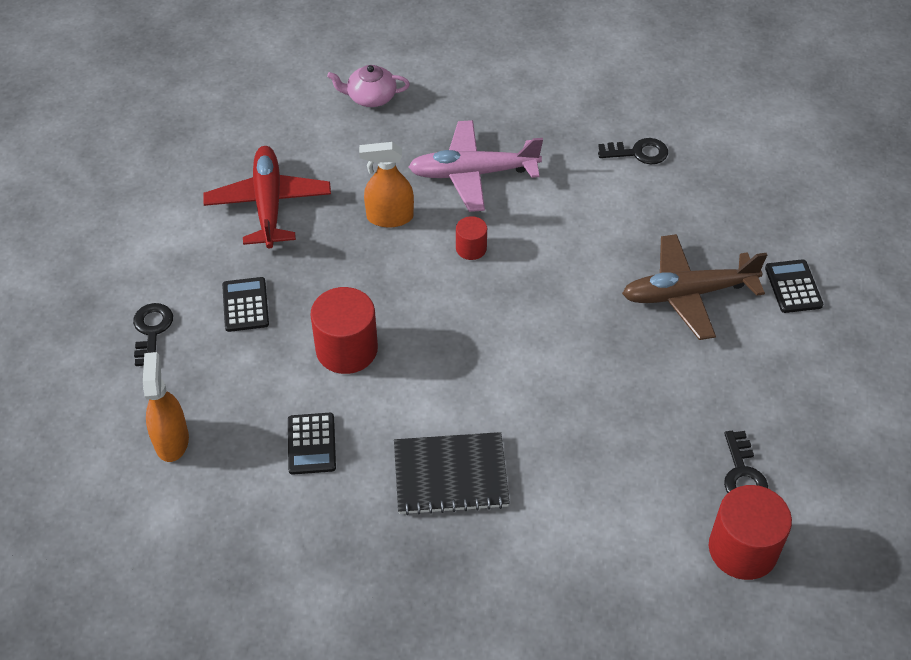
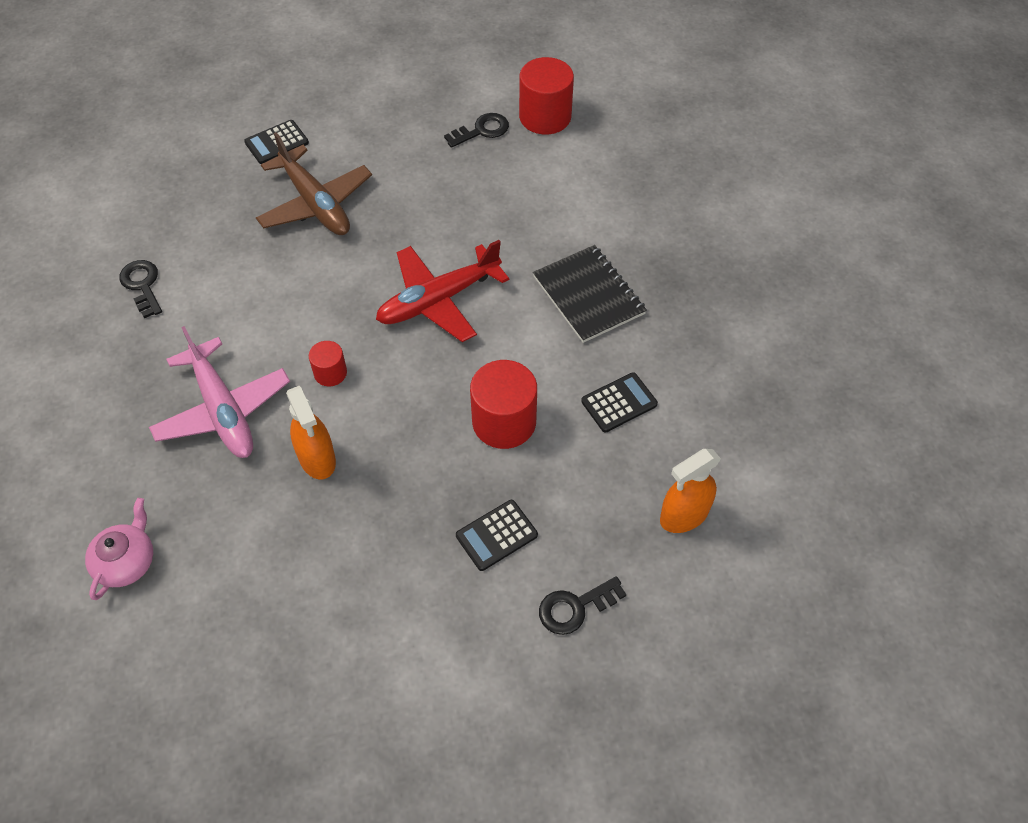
camera: 115 degrees left, 5 degrees up
red plane [203,146,331,248] -> red plane moved to [376,240,509,342]
pink teapot [327,65,410,107] -> pink teapot turned 135 degrees counterclockwise [85,498,153,600]

